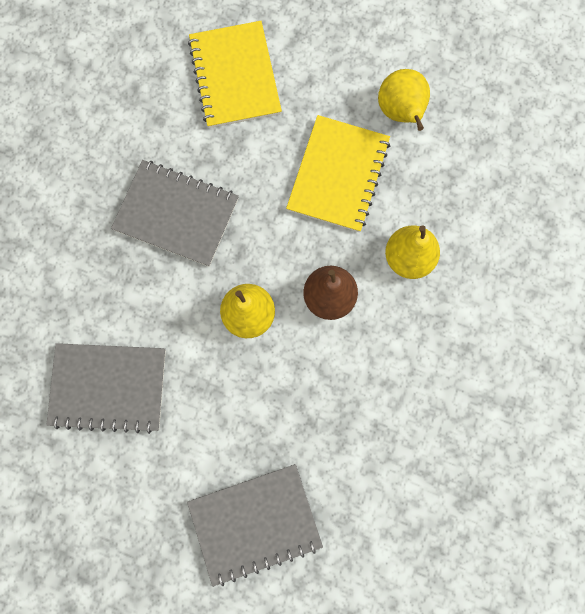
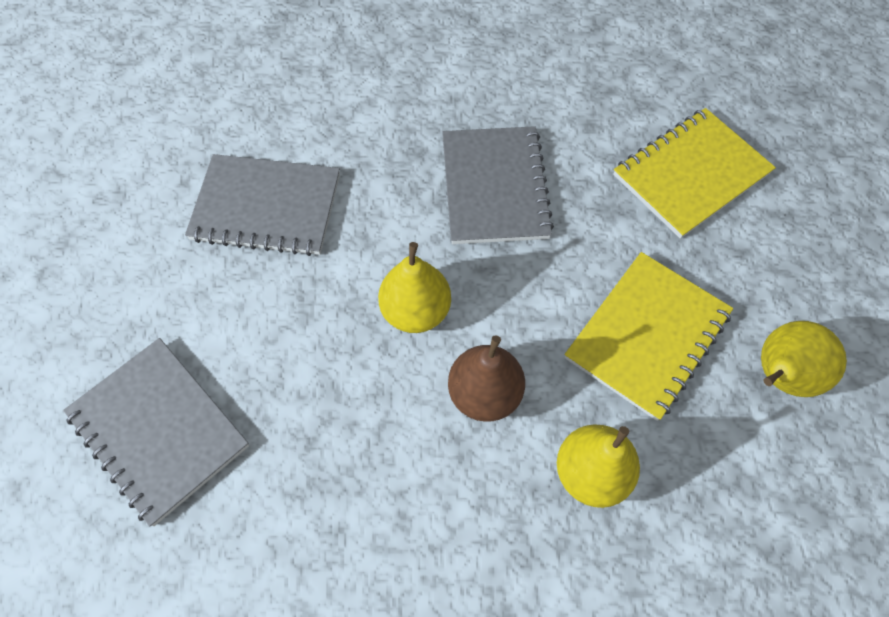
camera: 65 degrees right, 15 degrees down
grey notebook [46,343,166,434] -> grey notebook turned 60 degrees counterclockwise [185,154,340,256]
yellow notebook [286,115,390,232] -> yellow notebook turned 45 degrees counterclockwise [564,252,733,421]

